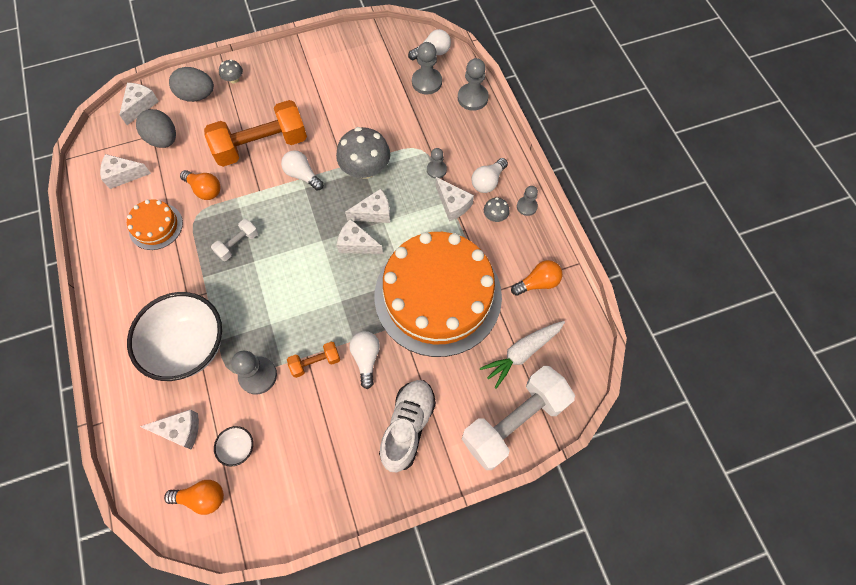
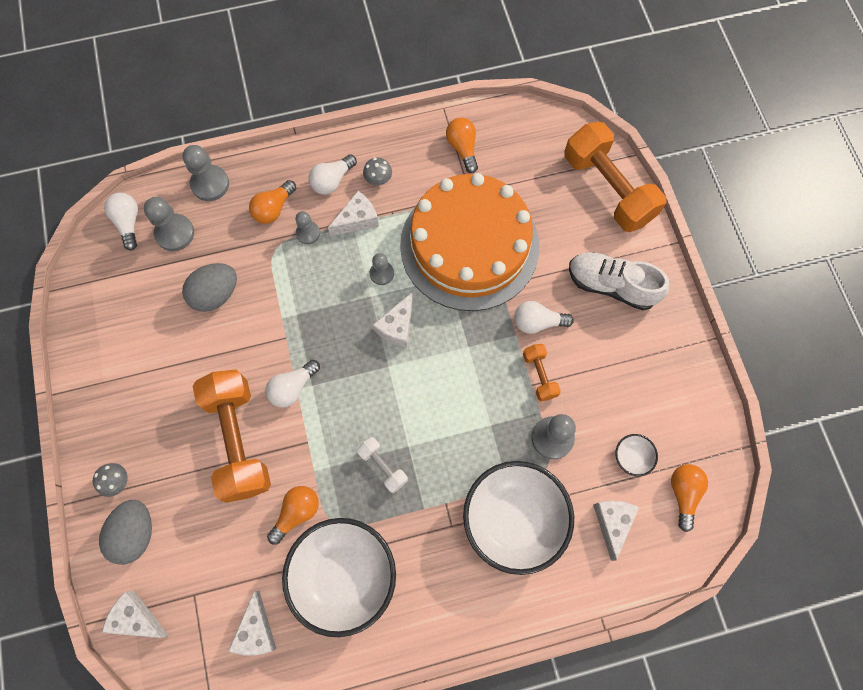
camera: 85 degrees left, 5 degrees up
orange cake [127,199,183,250] -> white bowl [282,518,396,637]
grey egg [136,109,176,148] -> grey egg moved to [182,263,237,312]
grey mushroom [336,127,390,179] -> none
white cheese [345,189,390,223] -> none
white dumbbell [462,366,575,470] -> orange dumbbell [565,122,666,232]
white light bulb [472,158,508,193] -> white light bulb turned 90 degrees clockwise [309,154,357,195]
white carrot [480,321,565,389] -> none
grey pawn [517,186,538,216] -> grey pawn moved to [370,253,394,285]
none -> orange light bulb [249,180,296,224]

